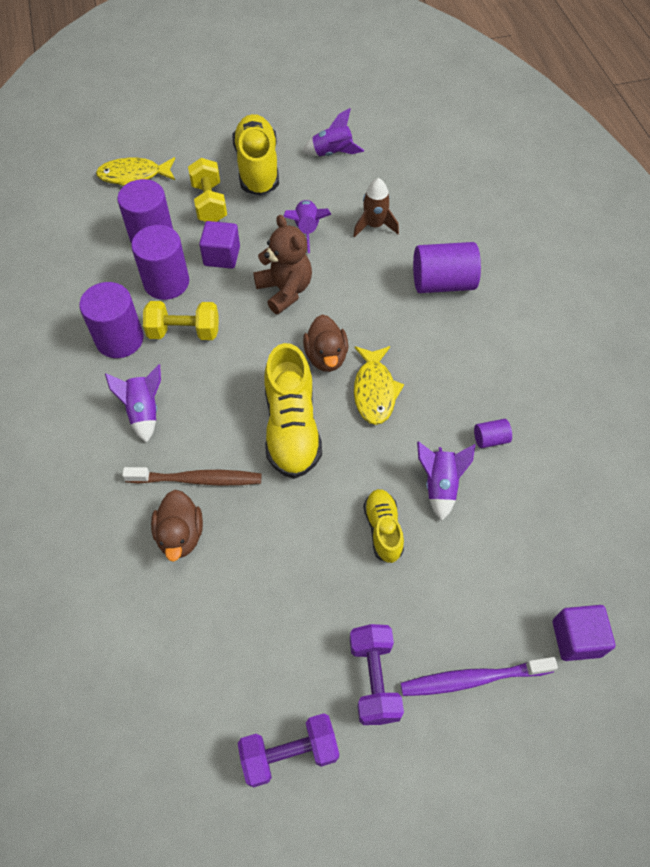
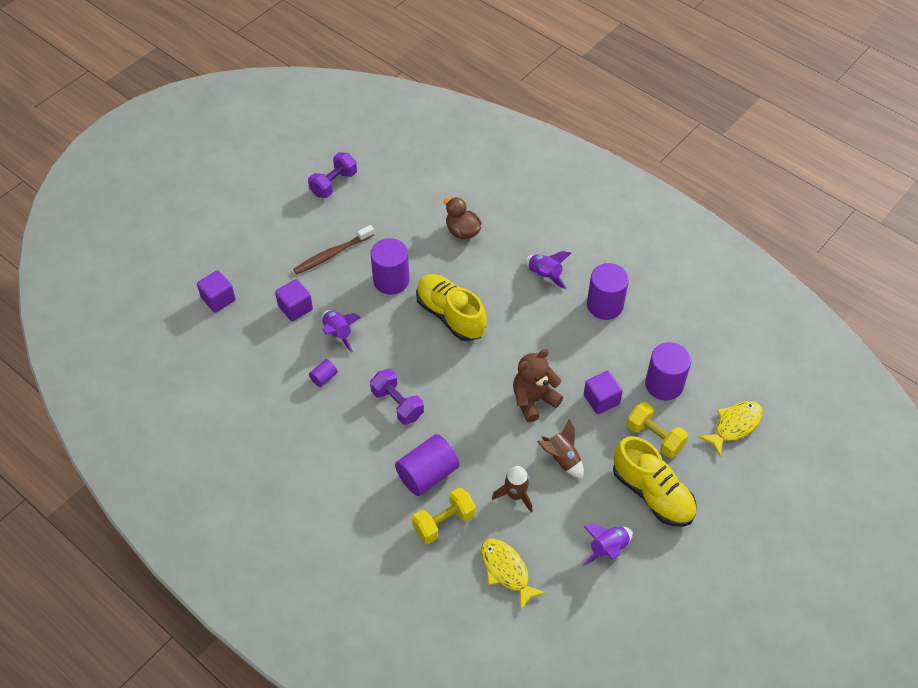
camera: 145 degrees right, 5 degrees down
brown toothbrush [122,467,262,485] -> brown toothbrush moved to [293,225,374,274]
purple cylinder [131,225,189,300] -> purple cylinder moved to [371,238,409,295]
yellow dumbbell [143,301,219,340] -> yellow dumbbell moved to [412,488,476,544]
brown teddy bear [253,215,312,314] -> brown teddy bear turned 120 degrees clockwise [513,349,563,422]
purple rocket [283,200,332,253] -> brown rocket [537,419,584,479]
brown duck [303,315,348,372] -> none
purple dumbbell [350,624,404,725] -> purple dumbbell moved to [370,369,424,425]
yellow fish [354,346,404,425] -> yellow fish moved to [481,538,546,610]
yellow shoe [363,489,404,563] -> none
purple toothbrush [401,657,558,696] -> none
none -> purple cube [275,279,313,321]

